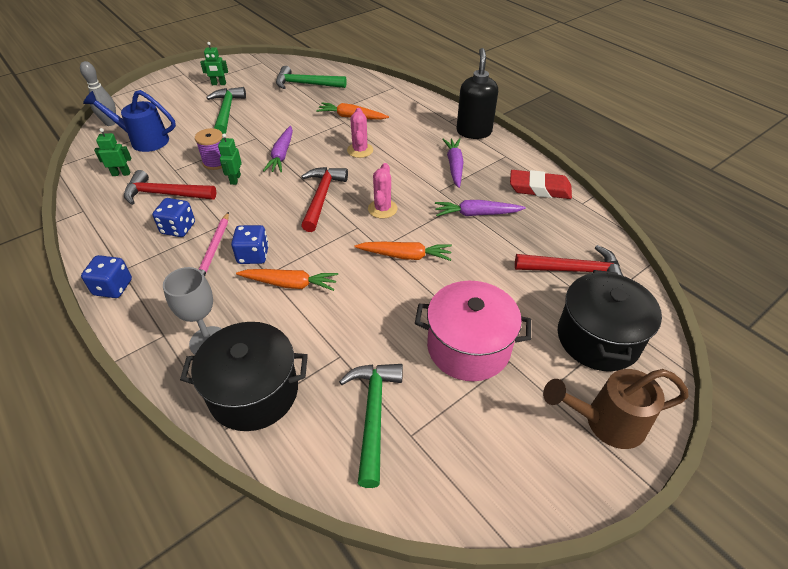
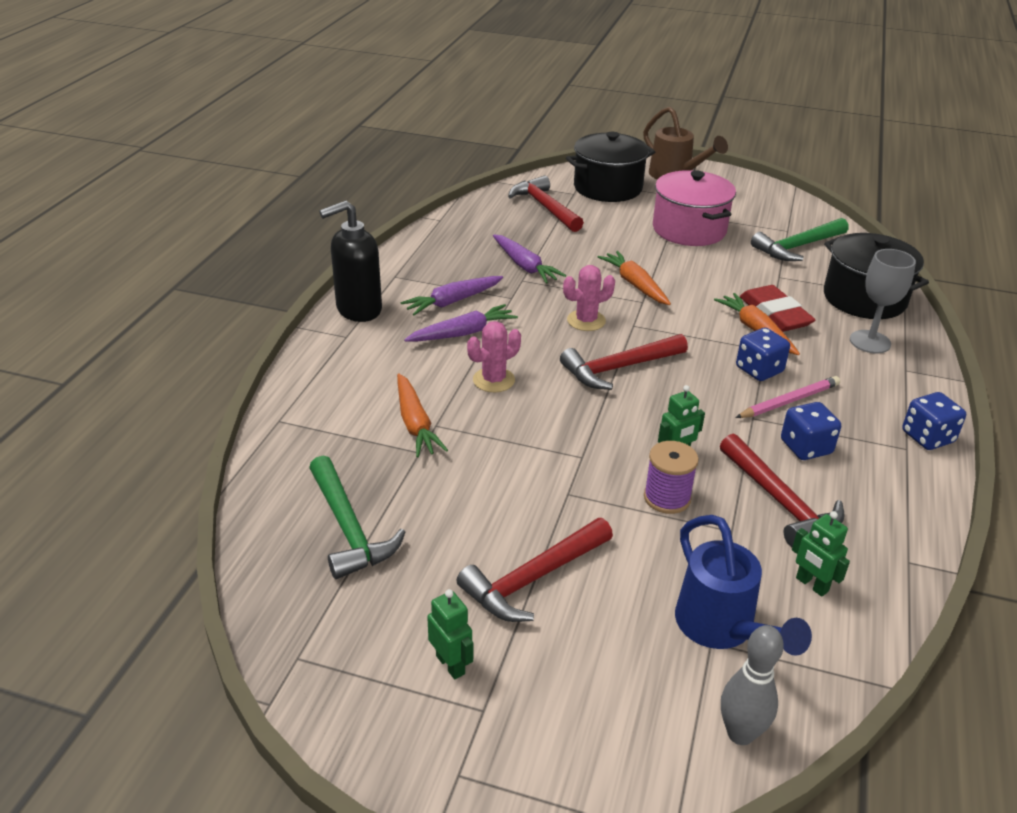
camera: 125 degrees left, 10 degrees down
green hammer [206,87,246,134] -> red hammer [456,518,613,622]
purple carrot [263,126,293,173] -> purple carrot moved to [404,304,518,342]
red eraser [510,170,572,199] -> red eraser moved to [740,285,816,332]

